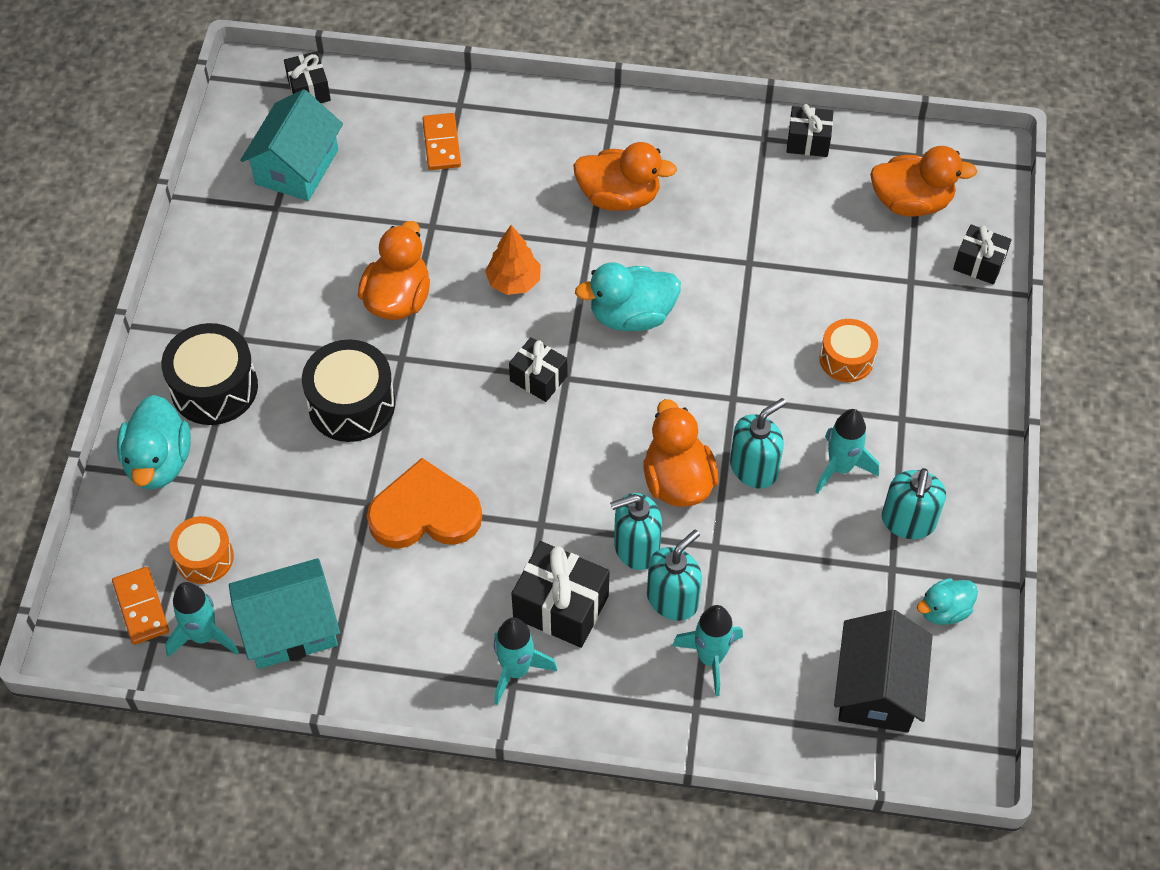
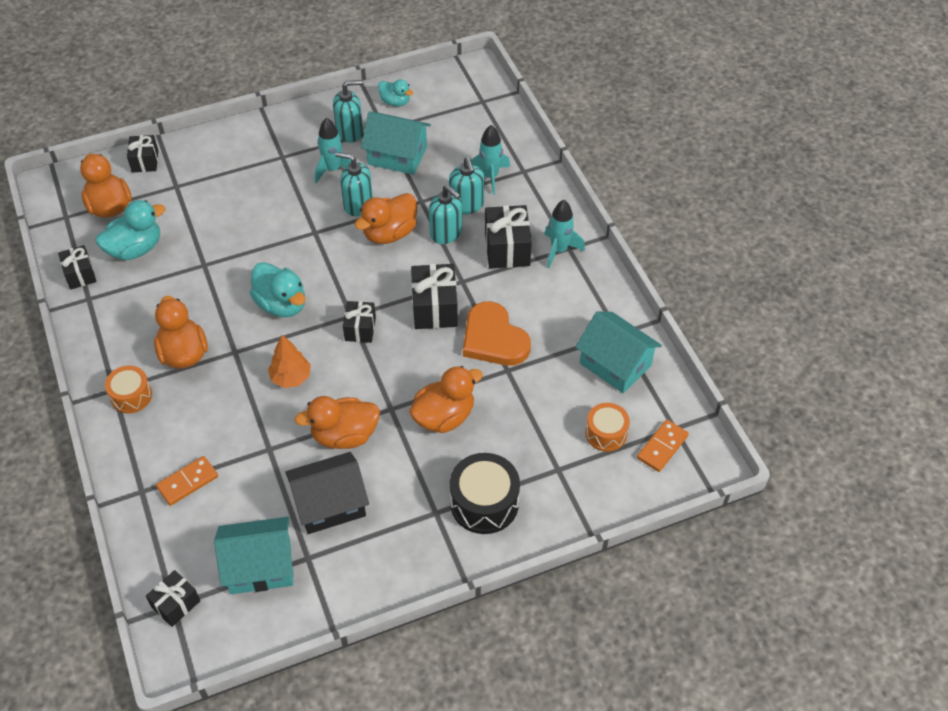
camera: 120 degrees left, 5 degrees down
turquoise duck [117,395,191,490] -> turquoise duck moved to [96,200,166,260]
turquoise rocket [165,582,239,657] -> none
black drum [302,339,395,442] -> orange duck [409,366,483,433]
turquoise soap dispenser [647,530,702,621] -> turquoise soap dispenser turned 120 degrees counterclockwise [449,157,484,214]
orange drum [820,319,878,382] -> orange drum moved to [105,366,152,413]
black house [834,610,933,733] -> black house moved to [285,452,369,534]
none -> turquoise house [361,111,431,175]
none -> black gift [411,264,458,329]

